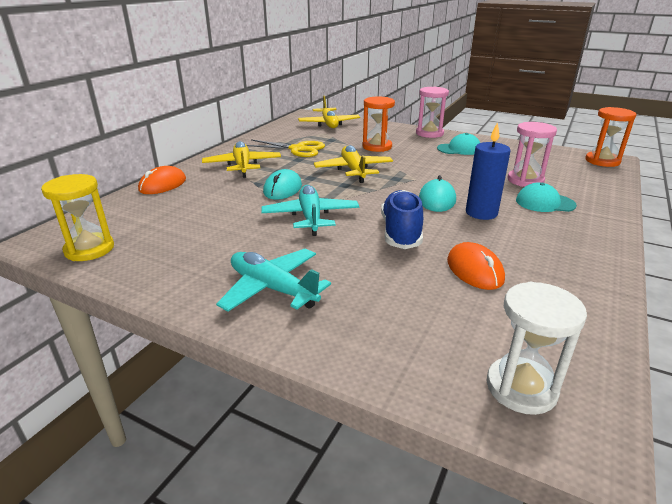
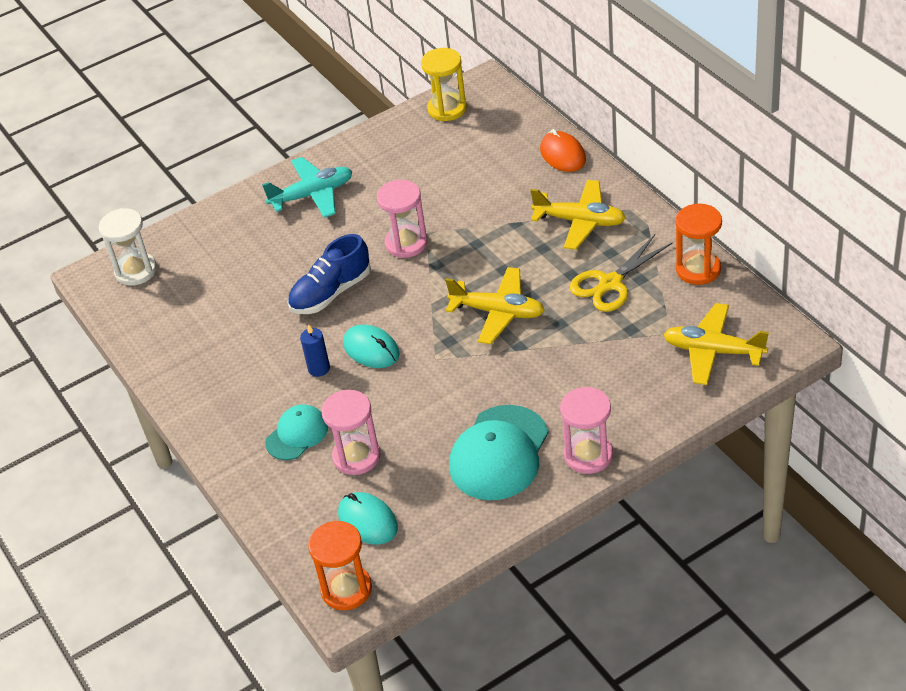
camera: 125 degrees right, 15 degrees up
turquoise plane [262,185,359,236] -> pink hourglass [377,180,428,258]
turquoise mouse [263,169,302,200] -> turquoise mouse moved to [338,492,398,545]
orange hourglass [362,96,395,152] -> orange hourglass moved to [676,204,722,285]
blue shoe [381,190,423,249] -> blue shoe turned 105 degrees clockwise [288,234,371,314]
turquoise cap [437,133,480,155] -> turquoise cap [449,405,549,500], size x1.70
orange mouse [447,242,505,290] -> none
blue candle [466,122,511,220] -> blue candle [300,324,330,377], size x0.62

